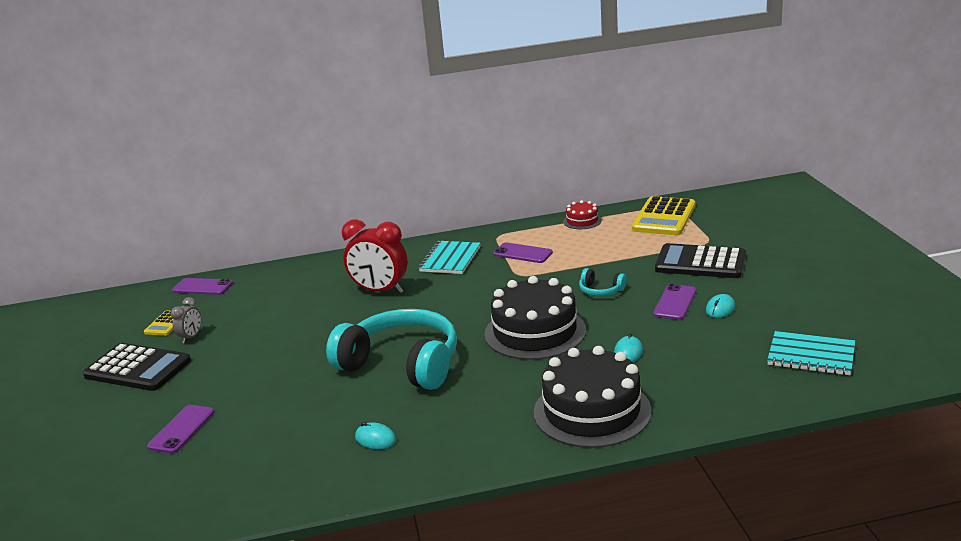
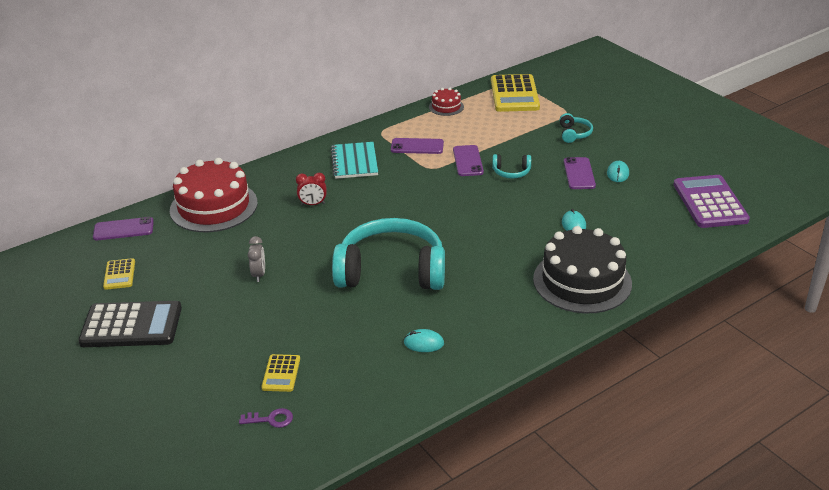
camera: 25 degrees left, 10 degrees up
purple phone [147,405,214,453] -> purple phone moved to [453,145,484,176]
grey clock [171,297,201,343] -> grey clock moved to [248,236,265,282]
red clock [342,219,407,294] -> red clock [296,173,327,205], size x0.50
black cake [484,276,586,360] -> none
black calculator [655,243,746,278] -> turquoise headphones [560,113,593,143]
turquoise notebook [767,331,855,375] -> purple calculator [673,175,750,228]
none -> red cake [170,158,258,232]
none -> purple key [239,408,293,428]
none -> yellow calculator [261,354,300,392]

